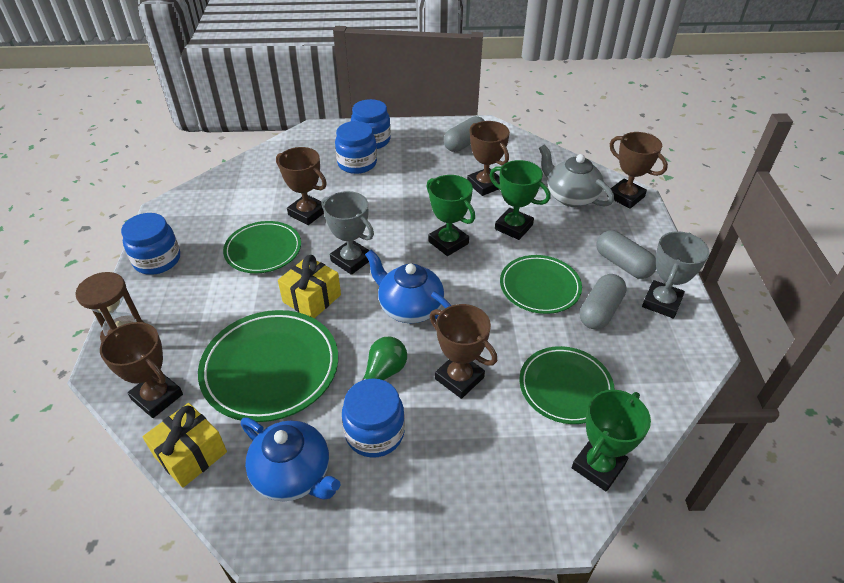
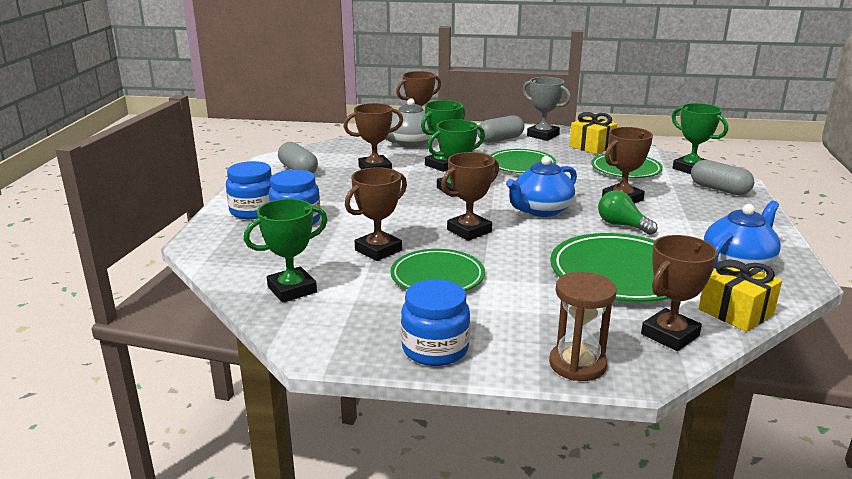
camera: 80 degrees left, 20 degrees down
yellow gift [278,255,341,318] -> yellow gift moved to [569,112,617,154]
grey trophy [322,191,374,275] -> brown trophy [441,152,499,241]
blue jar [342,378,405,458] -> none
grey capsule [580,274,627,330] -> grey capsule moved to [691,160,754,195]
none -> green trophy [244,199,327,303]

